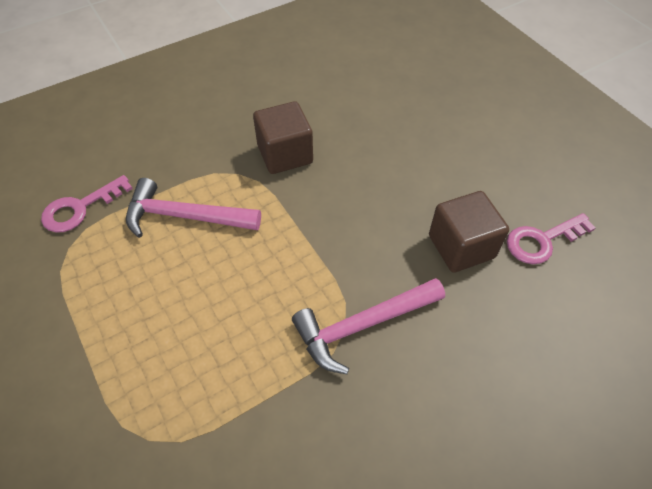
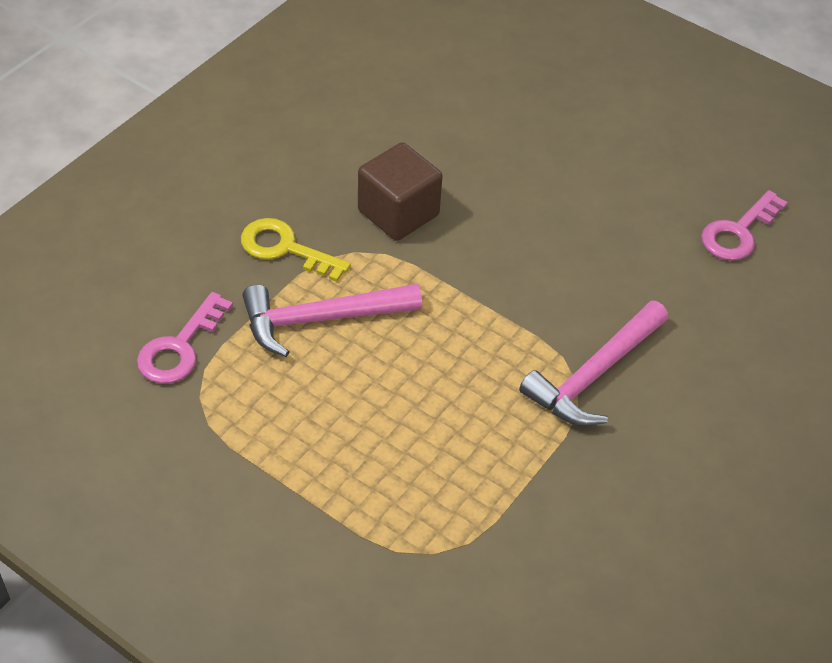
camera: 25 degrees left, 5 degrees down
brown cube [429,191,509,273] -> none
none -> yellow key [241,218,351,282]

